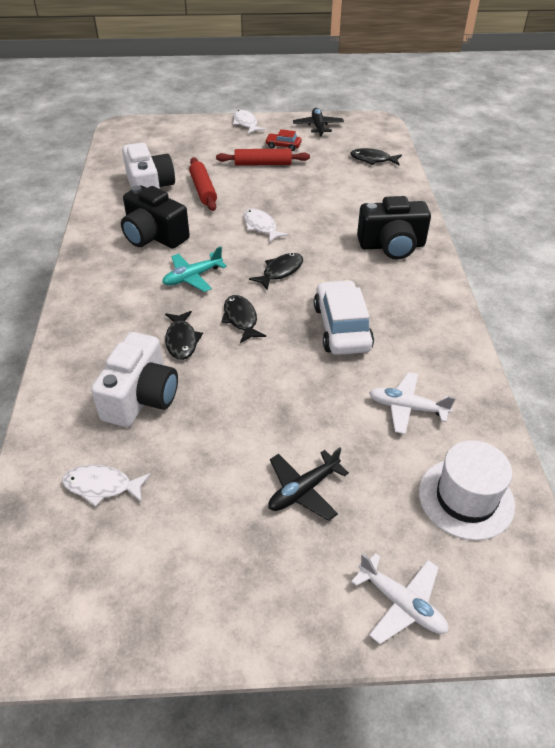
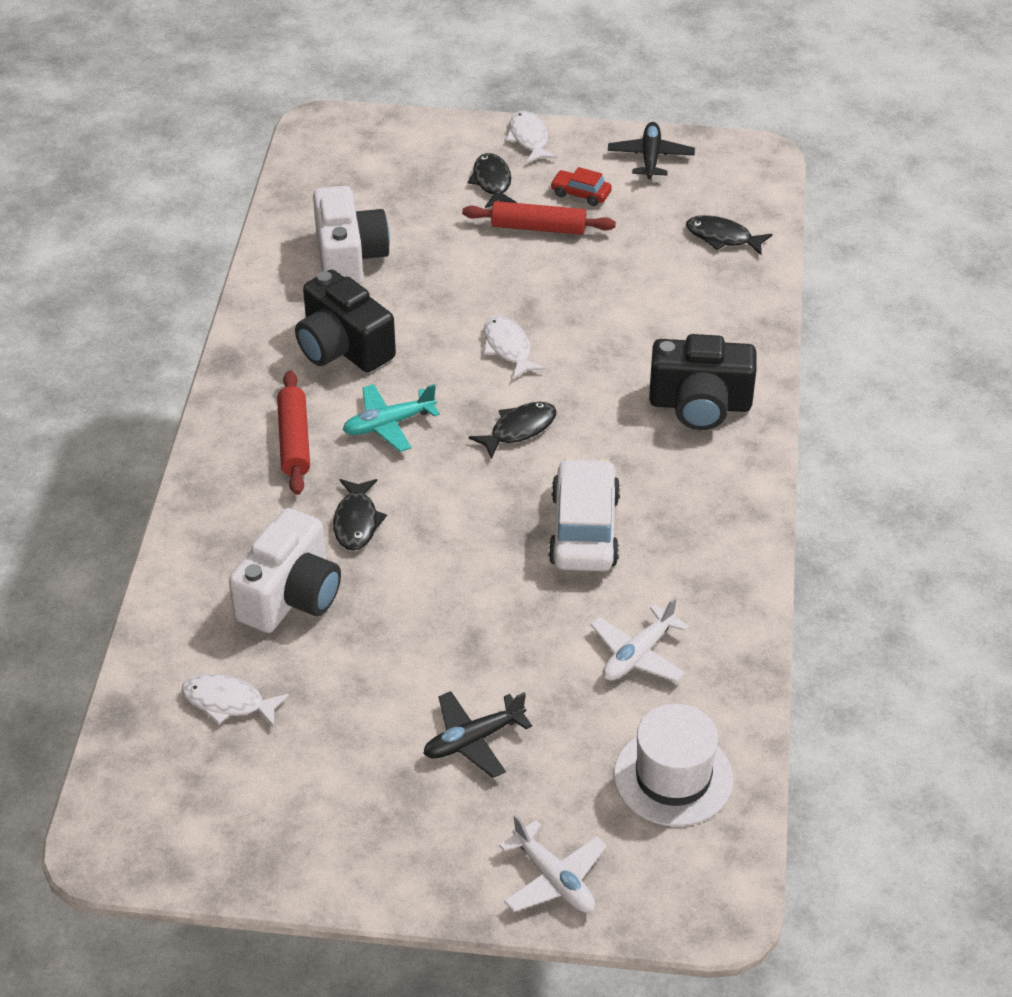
camera: 10 degrees right, 0 degrees up
red rolling pin [189,157,217,211] -> red rolling pin moved to [277,370,310,495]
black fish [221,295,266,343] -> black fish moved to [468,153,517,208]
white plane [369,372,455,434] -> white plane turned 75 degrees counterclockwise [591,597,689,682]

